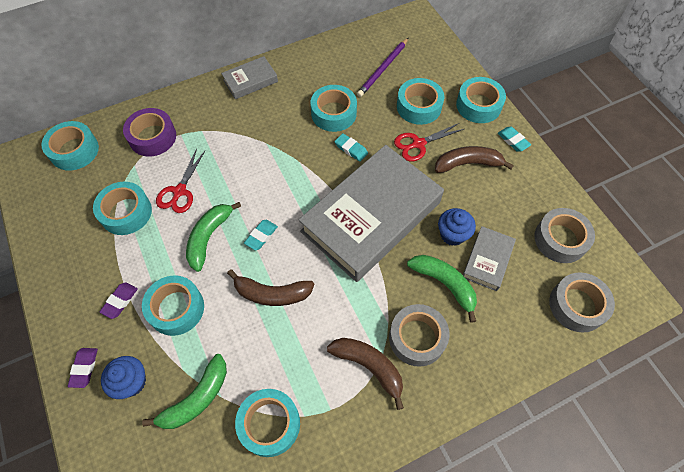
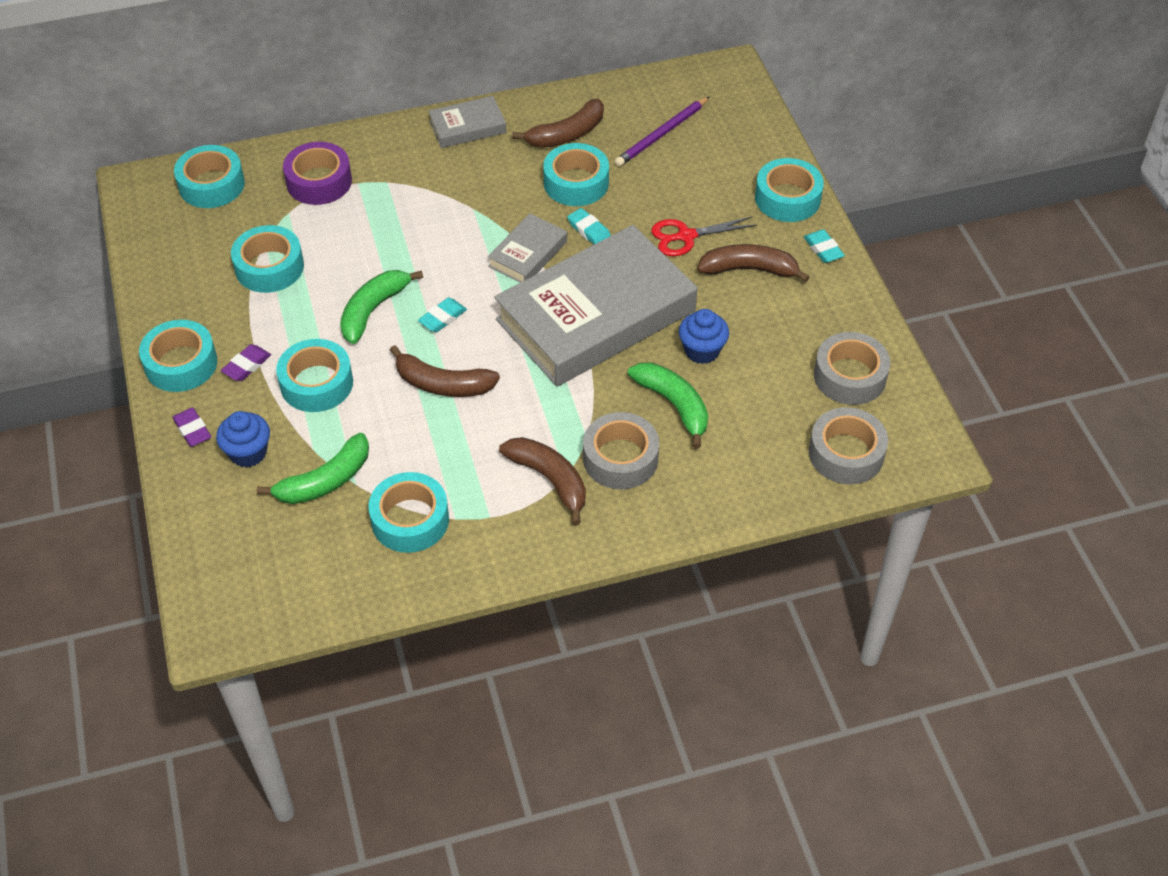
camera: 10 degrees right, 10 degrees down
purple eraser [68,348,98,388] -> purple eraser turned 45 degrees counterclockwise [172,408,211,447]
red scissors [156,149,205,213] -> none
turquoise tape [397,78,444,125] -> turquoise tape moved to [139,320,217,392]
grey book [463,226,516,291] -> grey book moved to [487,214,567,283]
none -> brown banana [512,99,604,148]

